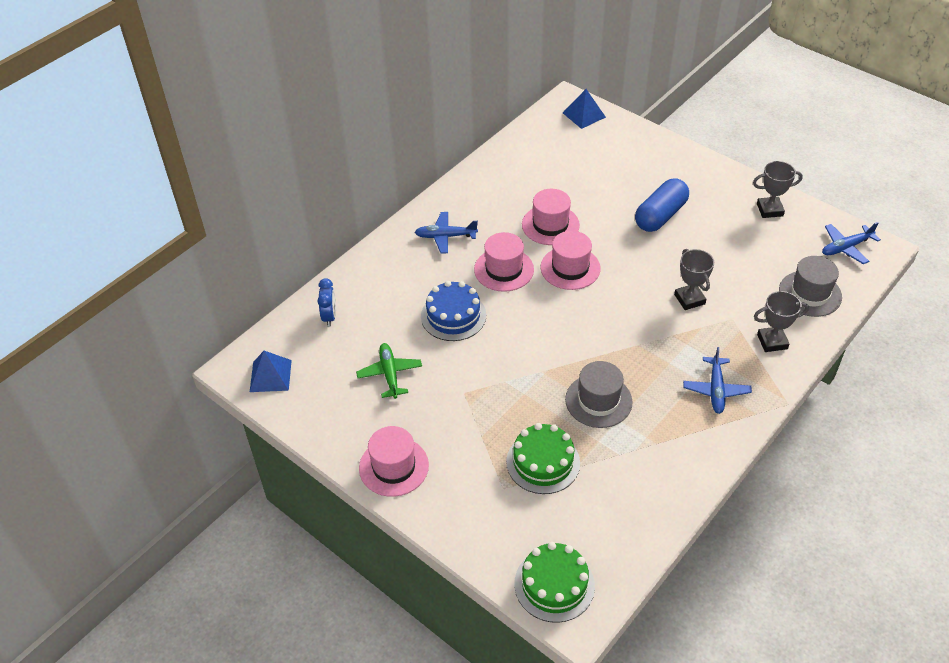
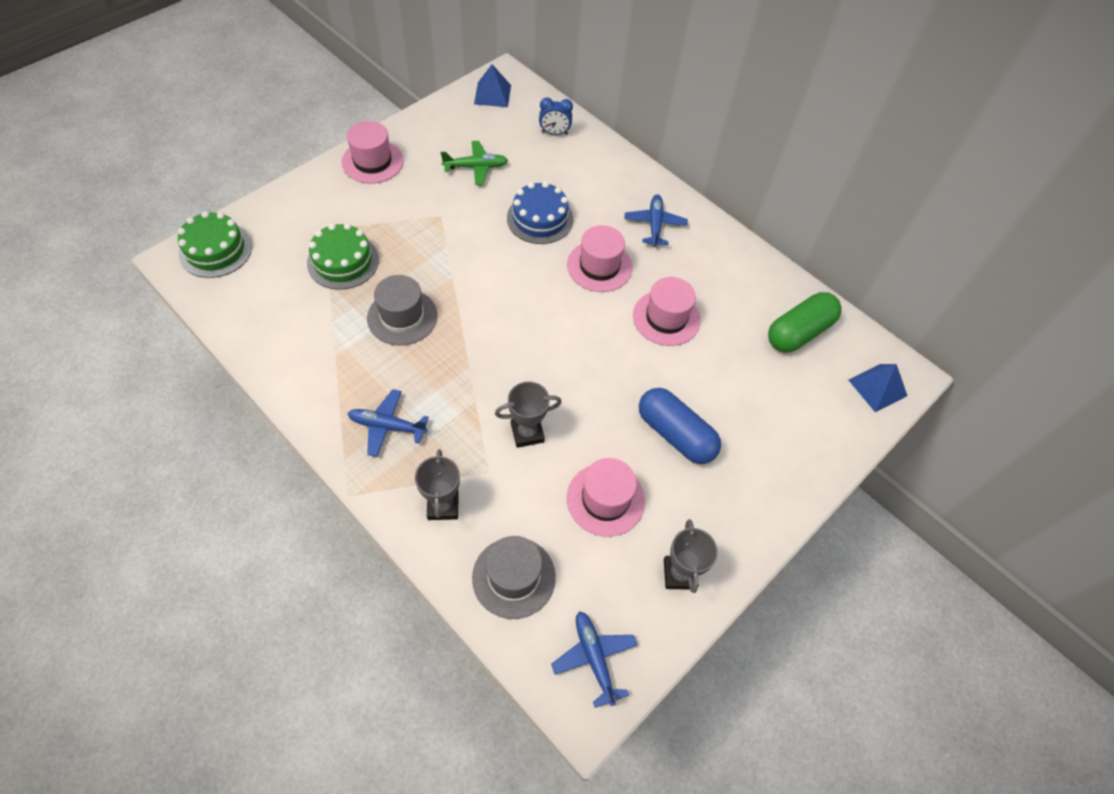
camera: 90 degrees right, 10 degrees up
pink hat [540,231,601,290] -> pink hat moved to [567,458,645,537]
none -> green capsule [768,292,842,352]

